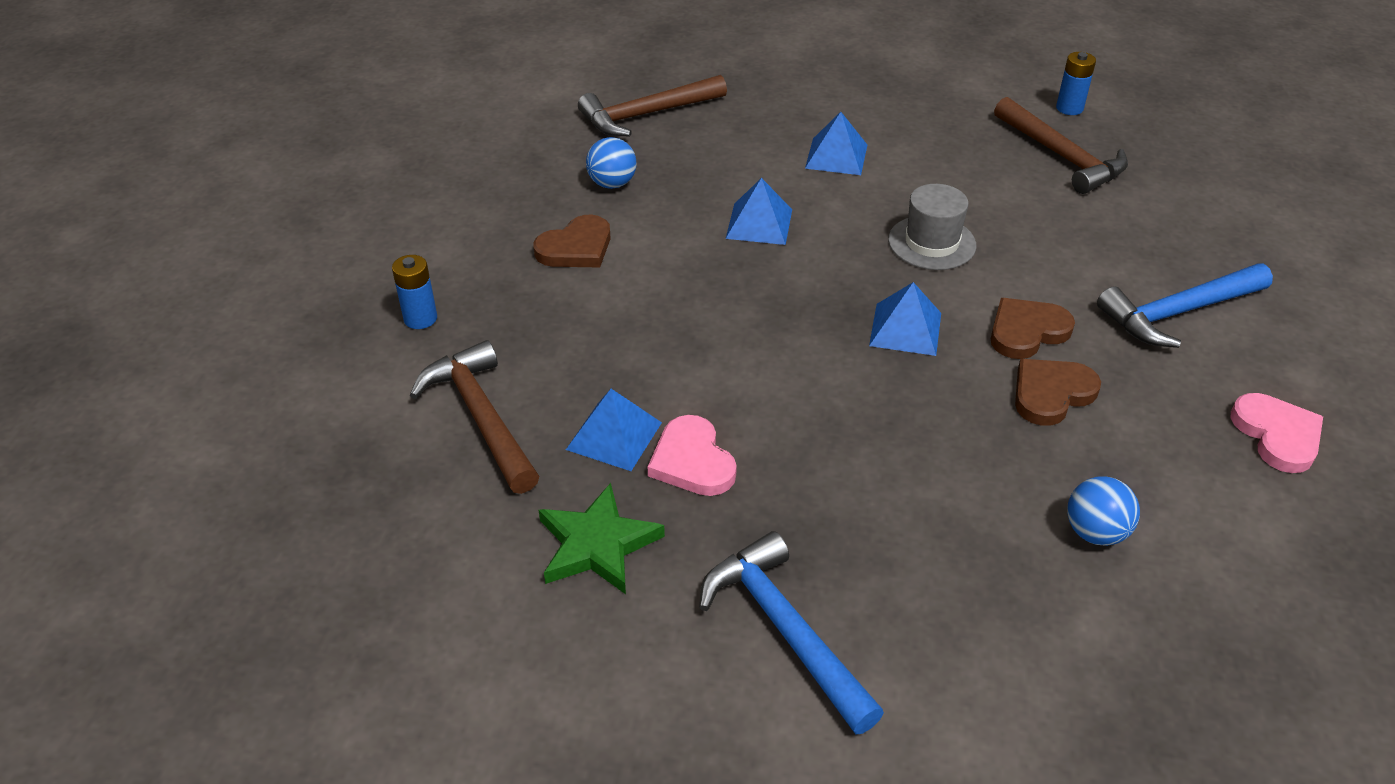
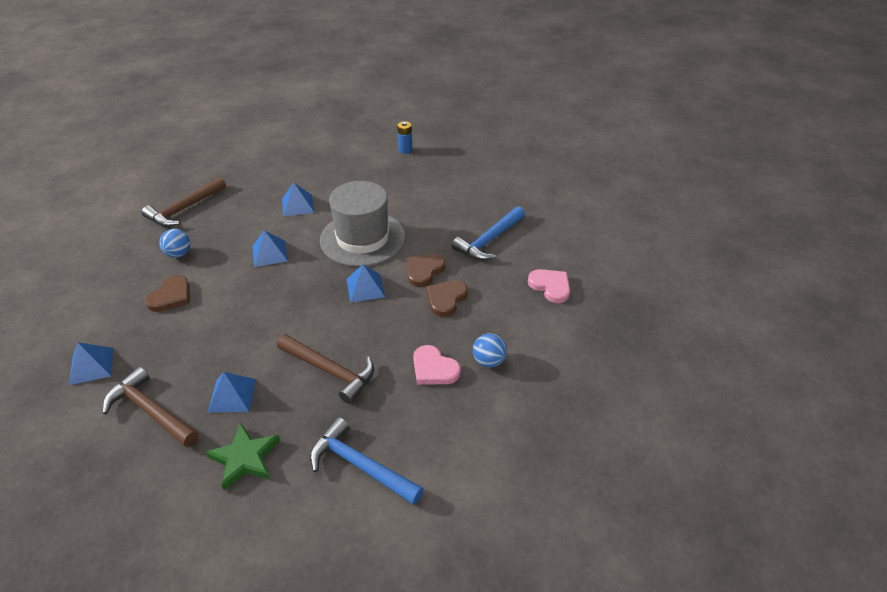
camera: 25 degrees left, 0 degrees up
blue battery [392,255,437,329] -> blue pyramid [69,342,113,385]
pink heart [648,415,737,496] -> pink heart moved to [413,345,461,384]
grey hat [888,184,976,270] -> grey hat [320,181,405,267], size x1.86
brown hammer [994,97,1128,194] -> brown hammer moved to [277,334,374,404]

